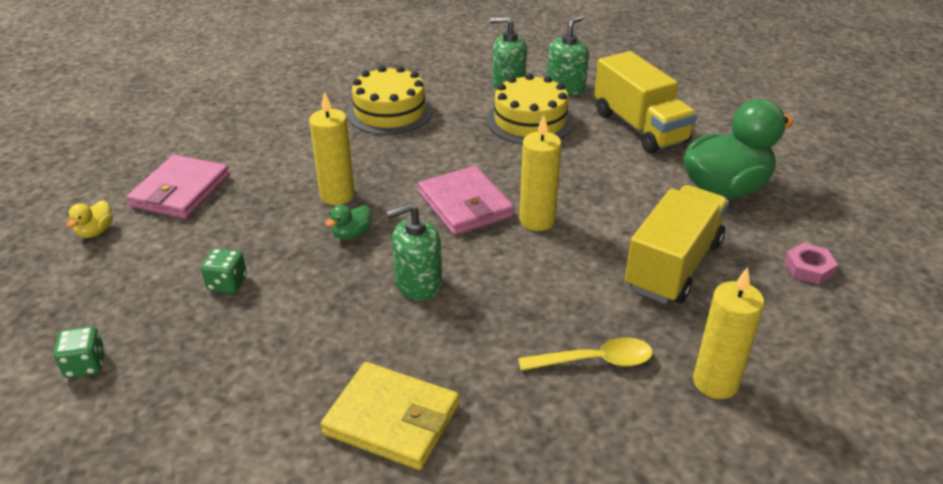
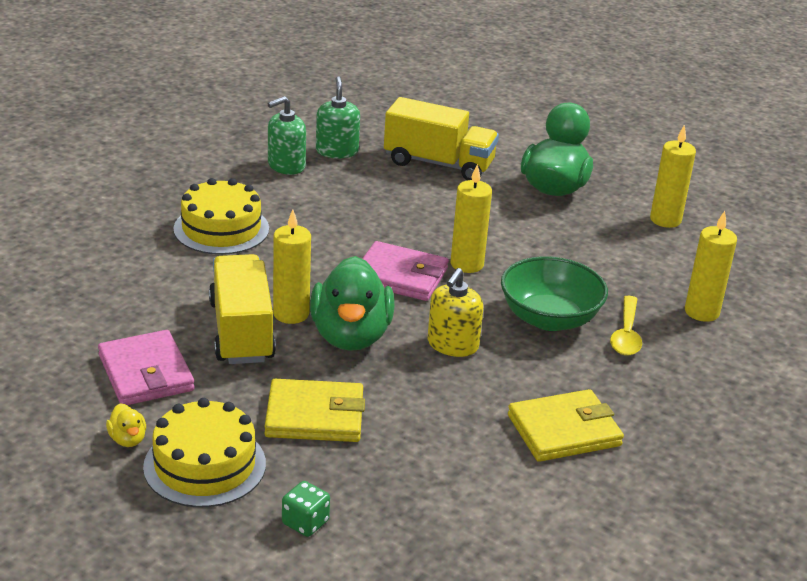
camera: 45 degrees left, 5 degrees down
green dice [201,248,247,293] -> yellow wallet [264,379,365,442]
green duck [325,205,371,240] -> green duck [310,256,395,351], size x2.47
green soap dispenser [386,203,442,300] -> yellow soap dispenser [428,268,483,357]
yellow cake [487,73,574,144] -> yellow cake moved to [143,398,266,507]
yellow spoon [518,337,653,371] -> yellow spoon turned 150 degrees clockwise [610,296,642,356]
yellow truck [625,185,729,304] -> yellow truck moved to [209,254,276,364]
pink nut [784,243,838,285] -> yellow candle [650,125,696,228]
none -> green bowl [501,256,608,331]

